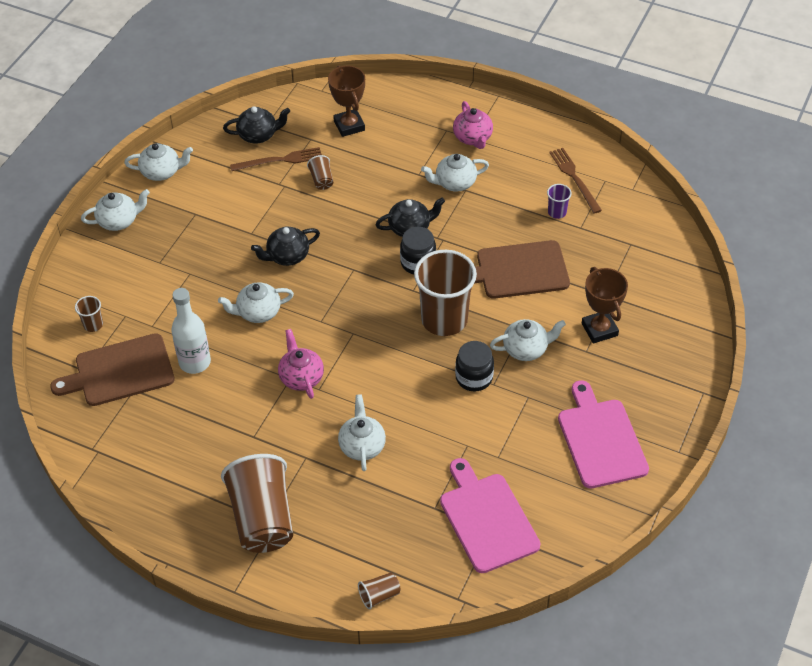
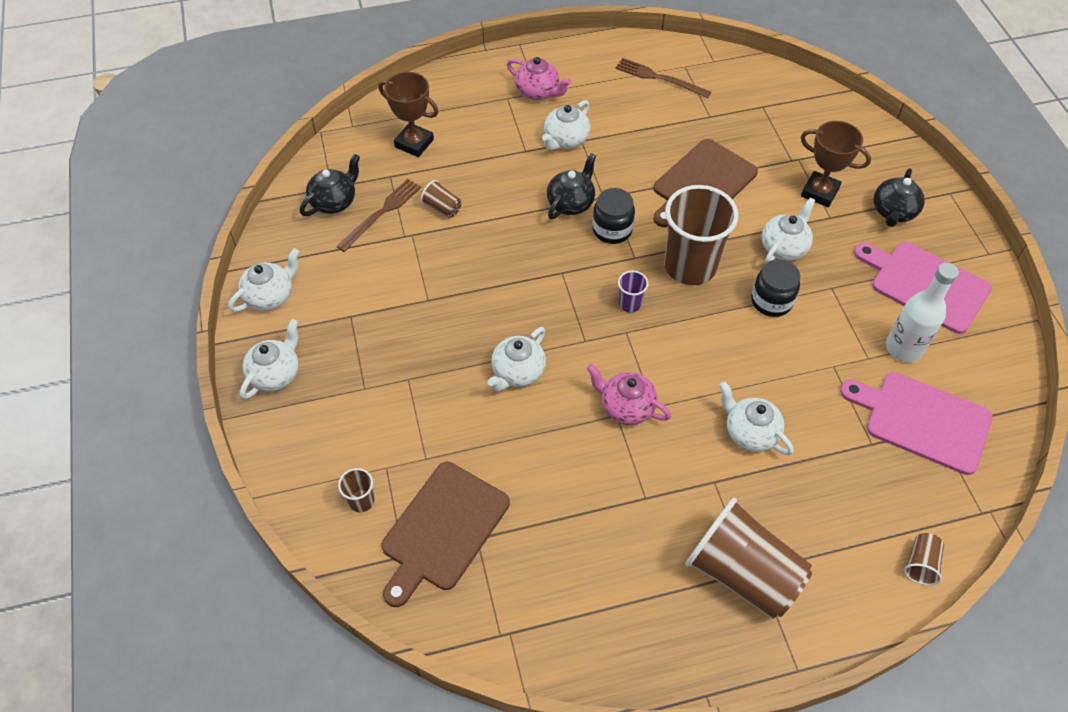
camera: 40 degrees left, 5 degrees up
white bottle [171,288,211,374] -> white bottle moved to [886,263,959,362]
black teapot [251,227,320,266] -> black teapot moved to [874,168,925,227]
purple cup [547,184,572,219] -> purple cup moved to [618,271,648,313]

